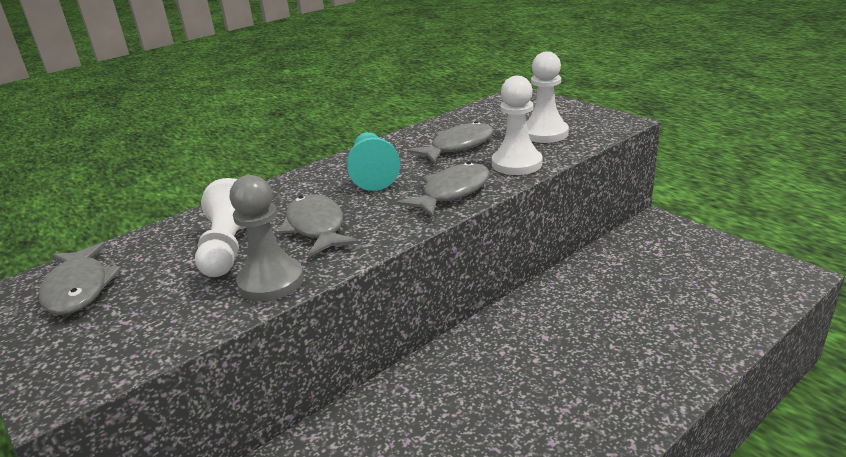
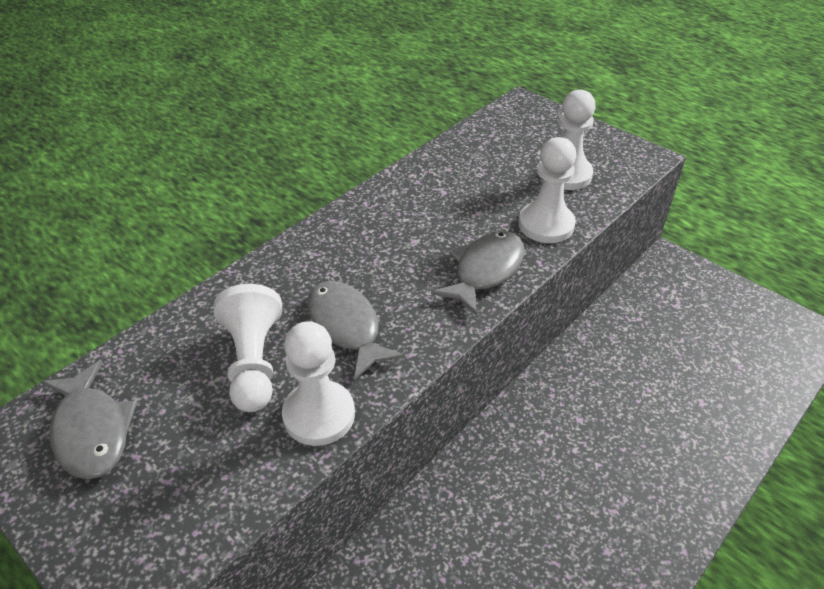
camera: 10 degrees left, 15 degrees up
grey pawn [230,175,304,301] -> white pawn [282,321,355,446]
turquoise pawn [347,132,400,191] -> none
grey fish [407,121,494,163] -> none

